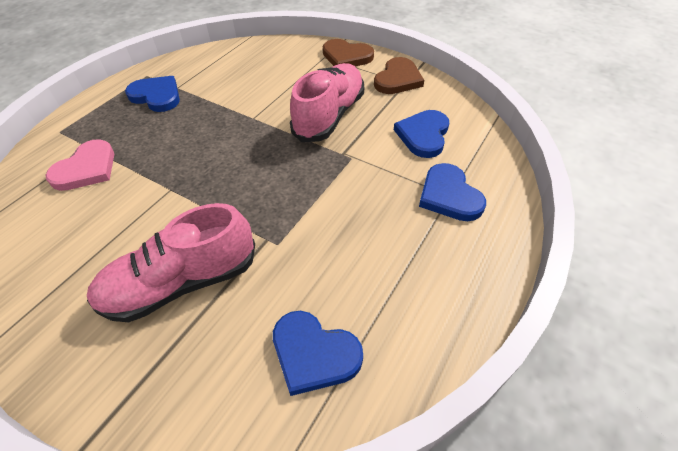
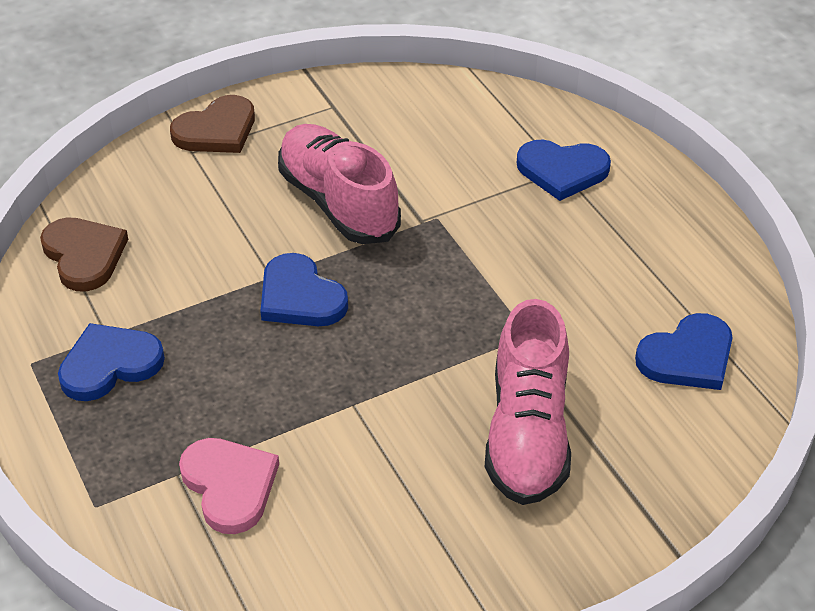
camera: 60 degrees left, 5 degrees down
brown heart [374,57,424,94] -> brown heart moved to [40,217,128,292]
blue heart [394,110,449,158] -> blue heart moved to [260,253,348,326]

